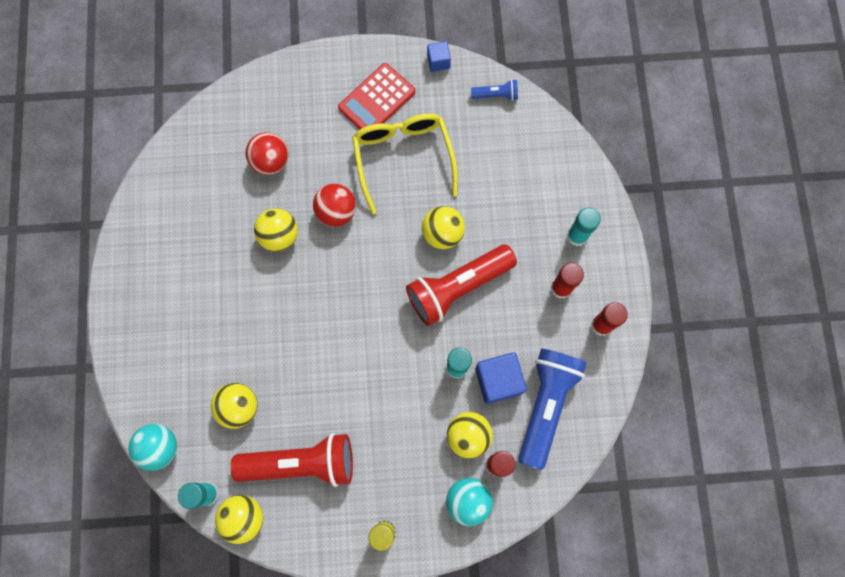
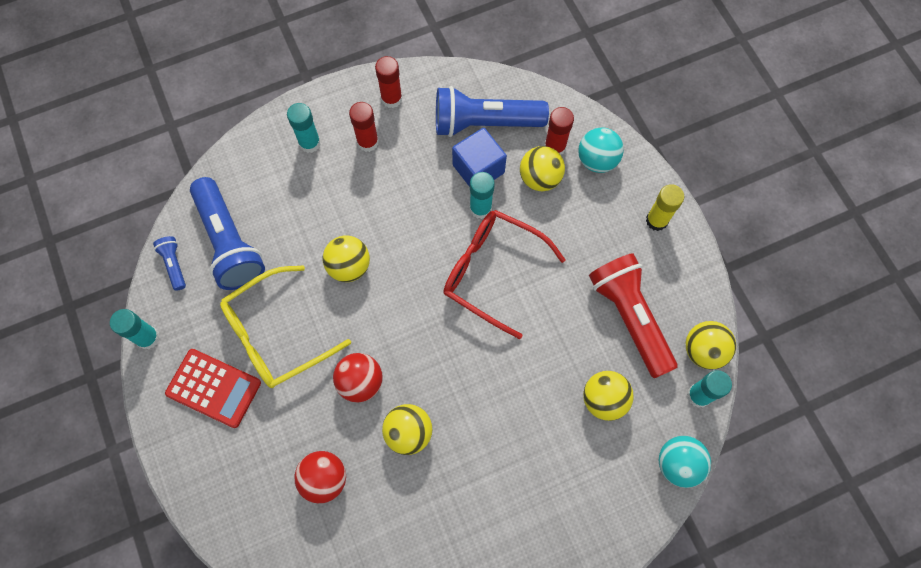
camera: 110 degrees left, 5 degrees down
red flashlight [406,245,517,326] -> none
blue cube [427,41,451,72] -> turquoise glue stick [110,309,160,349]
none -> blue flashlight [190,177,265,290]
none -> red glasses [443,210,566,339]

